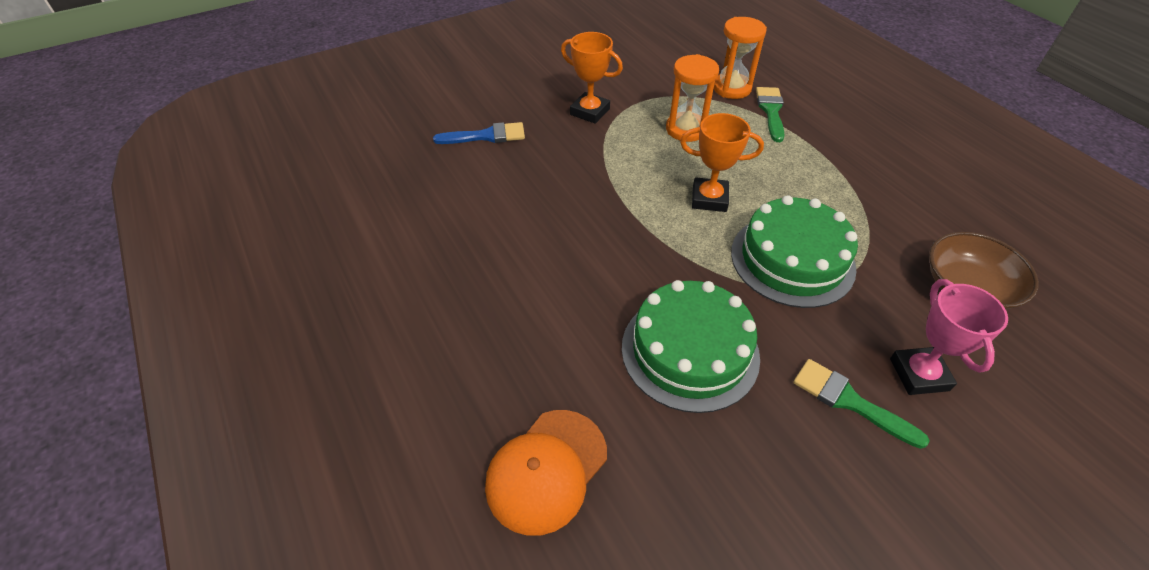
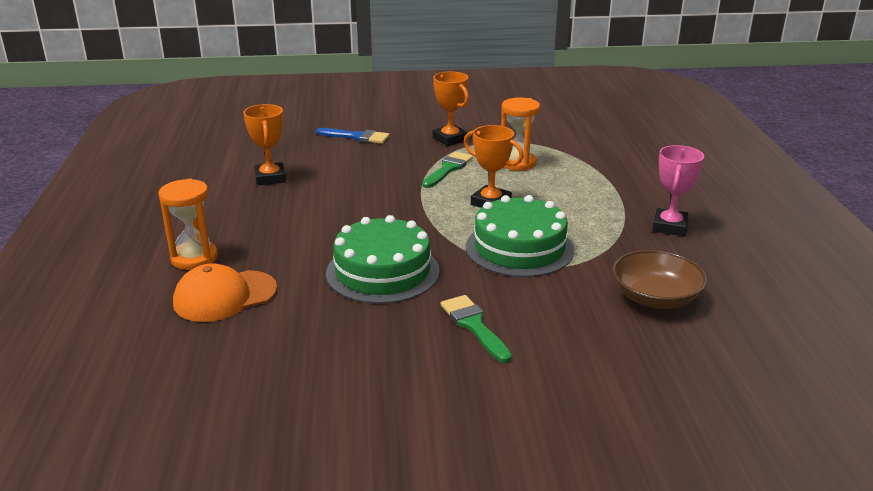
camera: 25 degrees right, 20 degrees down
orange hourglass [714,17,767,99] -> orange hourglass moved to [158,179,218,270]
green brush [756,87,785,142] -> green brush moved to [422,151,473,188]
pink trophy [890,279,1008,395] -> pink trophy moved to [652,145,704,236]
none -> orange trophy [243,104,286,185]

